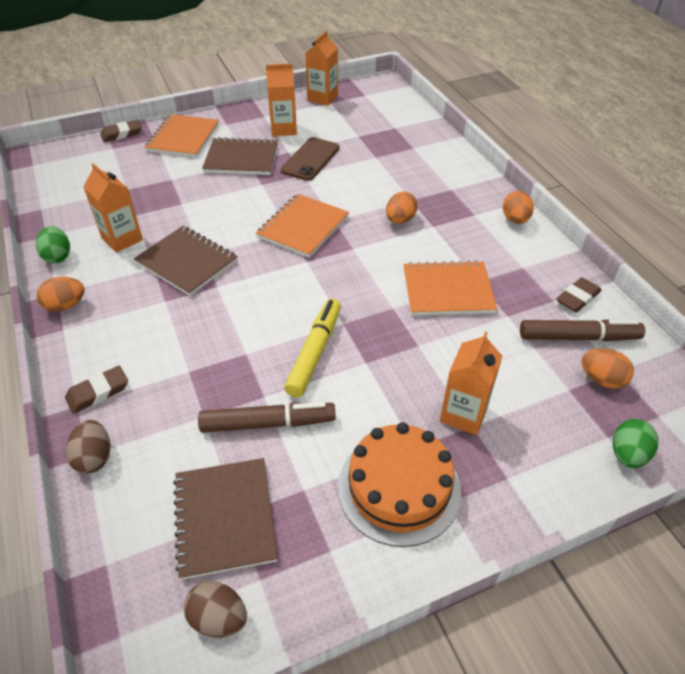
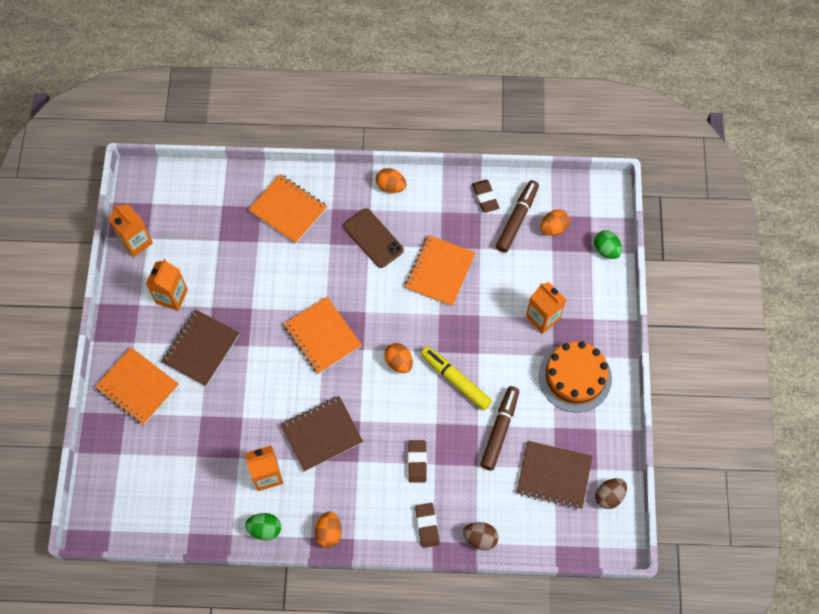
camera: 65 degrees left, 20 degrees up
brown eraser [100,120,142,142] -> brown eraser moved to [408,440,427,482]
brown phone [281,137,339,181] -> brown phone moved to [343,208,404,268]
orange egg [386,192,418,224] -> orange egg moved to [384,343,413,373]
none -> orange notebook [248,174,327,244]

